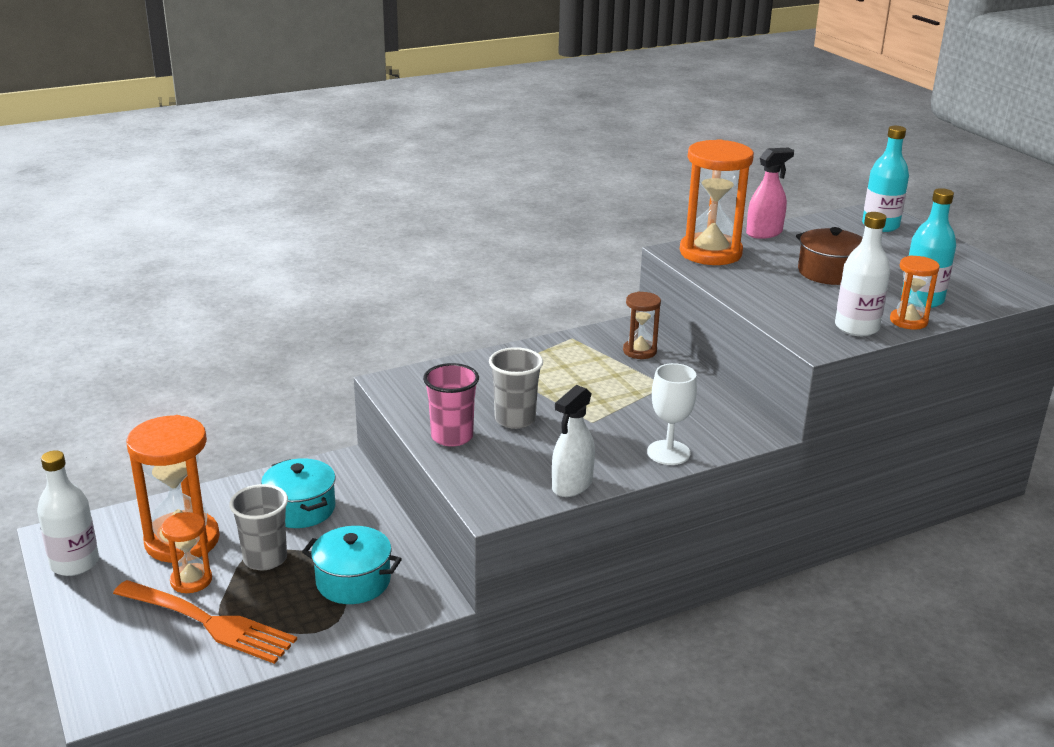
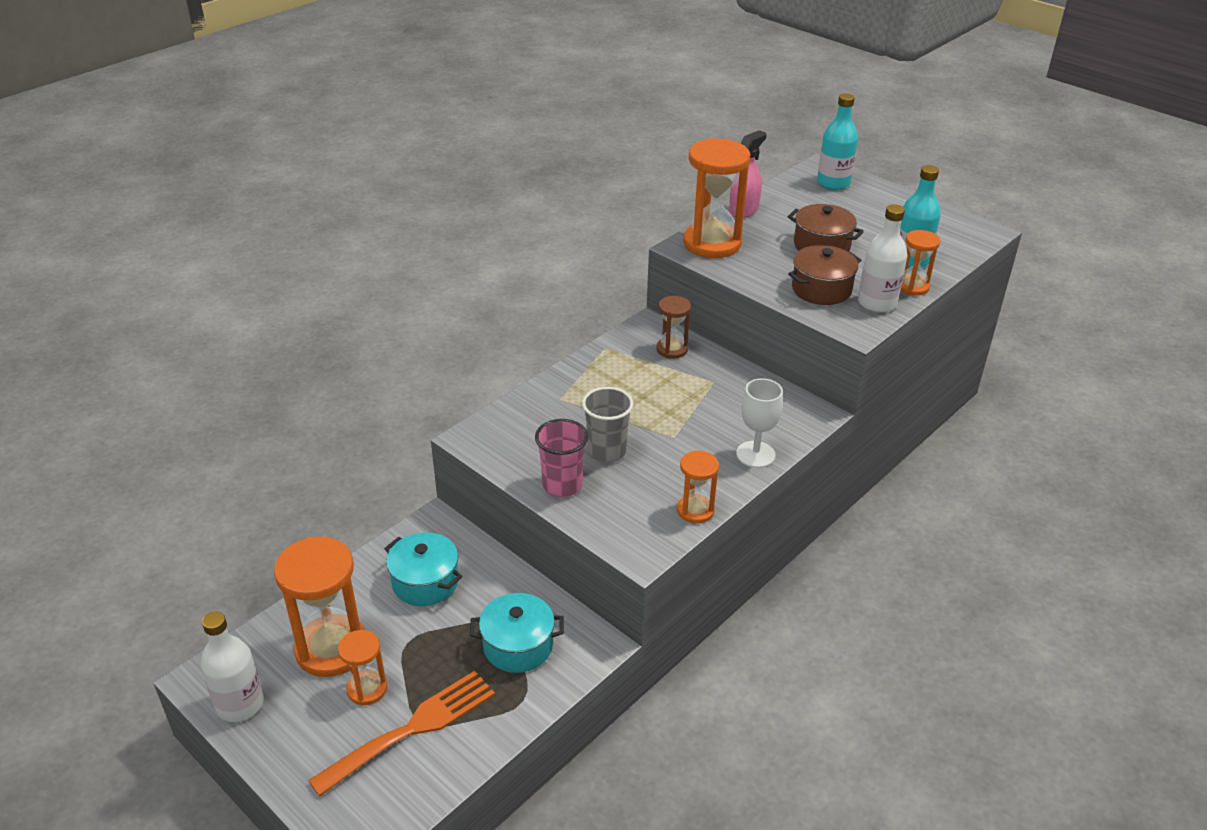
camera: 20 degrees left, 10 degrees up
orange fork [113,580,297,664] -> orange fork turned 45 degrees counterclockwise [308,671,495,797]
grey cup [229,484,288,570] -> none
white spray bottle [552,385,595,497] -> orange hourglass [677,451,719,524]
none -> brown pot [788,245,861,305]

